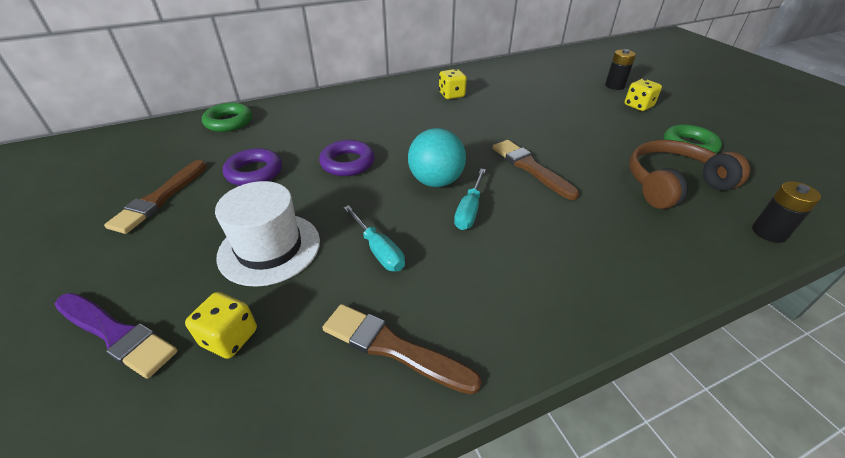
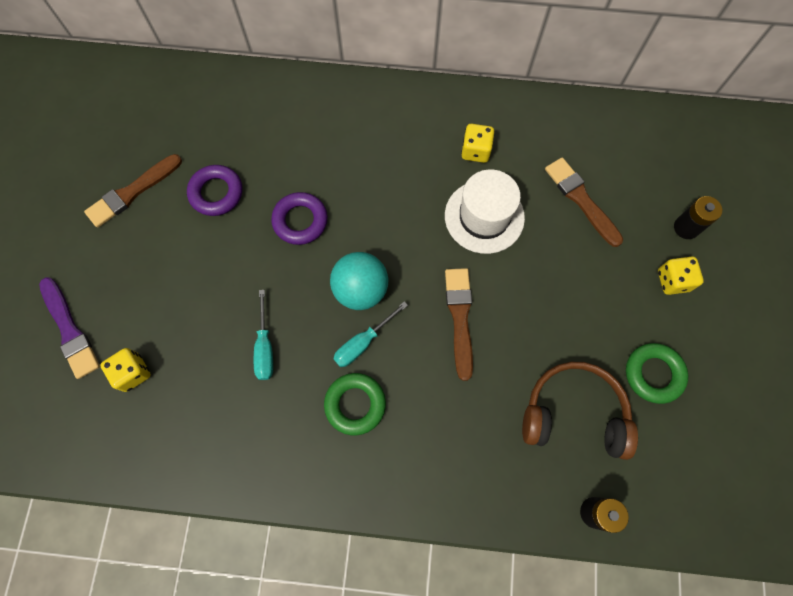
camera: 30 degrees right, 30 degrees up
green ring [202,103,252,132] -> green ring moved to [324,373,386,435]
white hat [215,181,320,287] -> white hat moved to [445,170,525,254]
brown brush [322,304,482,395] -> brown brush moved to [545,157,623,247]

